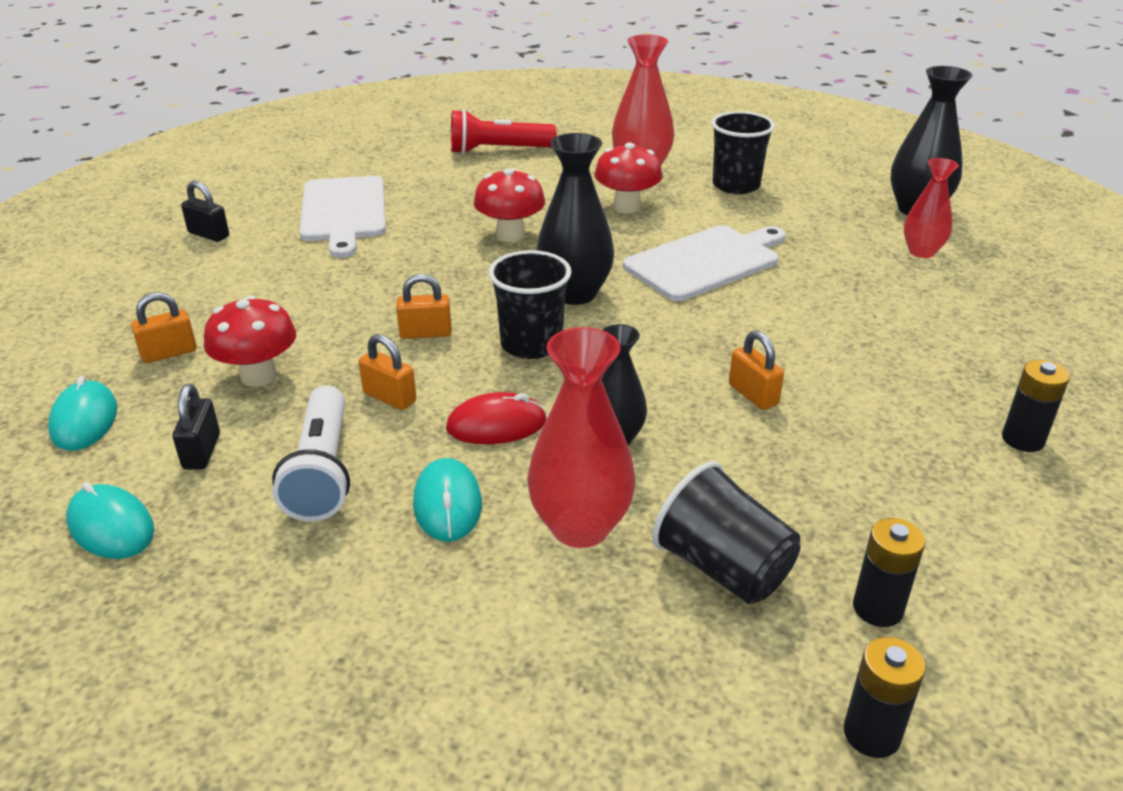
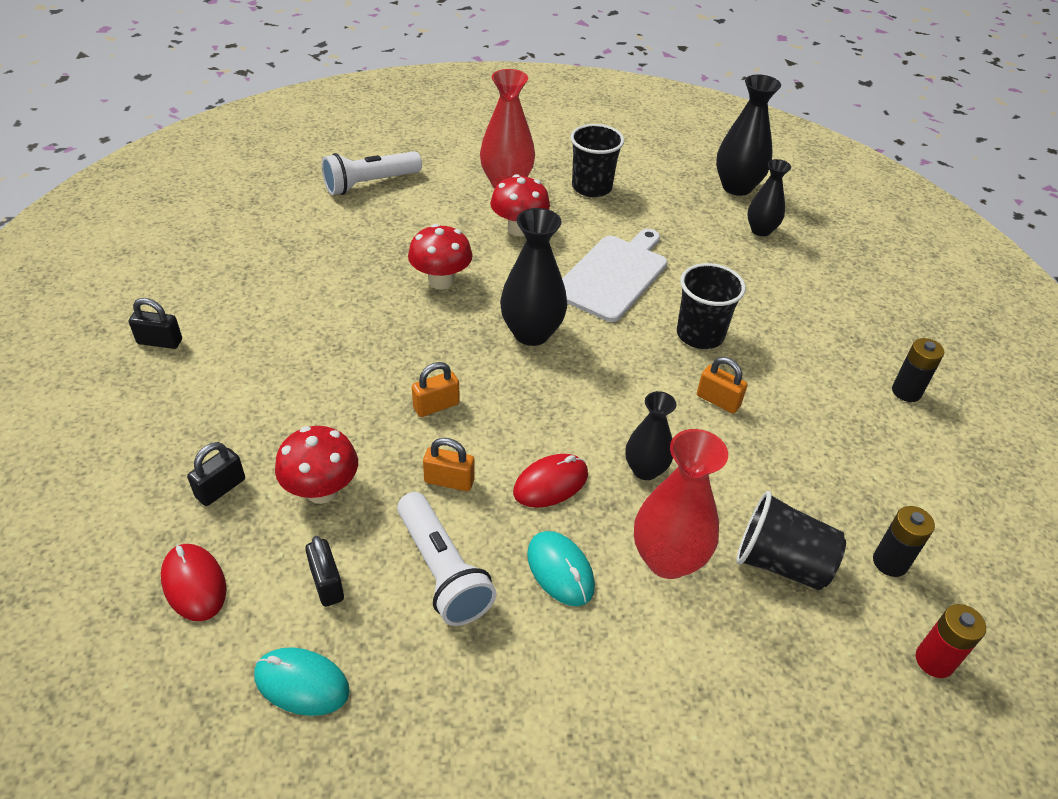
camera: 25 degrees left, 10 degrees up
turquoise mouse [48,376,118,451] -> red mouse [161,544,227,621]
orange padlock [131,292,197,363] -> black padlock [187,442,245,506]
white cutting board [300,176,386,258] -> none
red flashlight [451,109,556,154] -> white flashlight [322,151,422,195]
black cup [488,250,572,359] -> black cup moved to [677,263,746,349]
black battery [844,637,926,758] -> red battery [916,604,986,678]
red vase [904,158,959,258] -> black vase [747,159,791,236]

